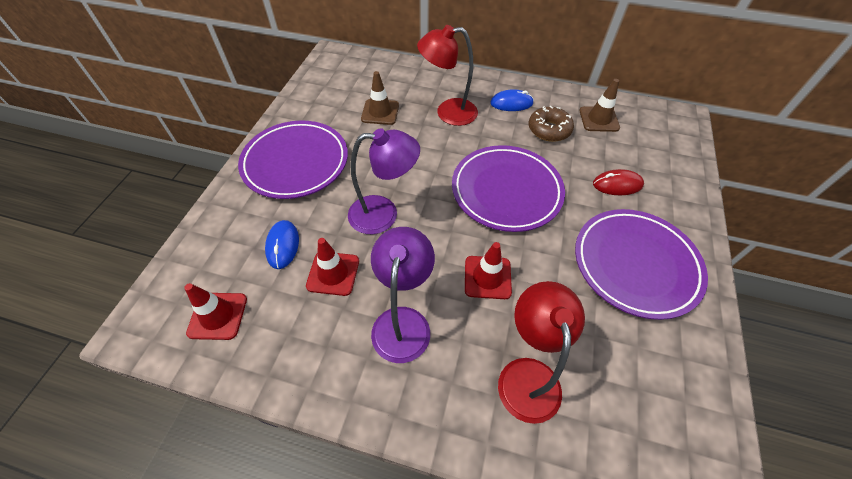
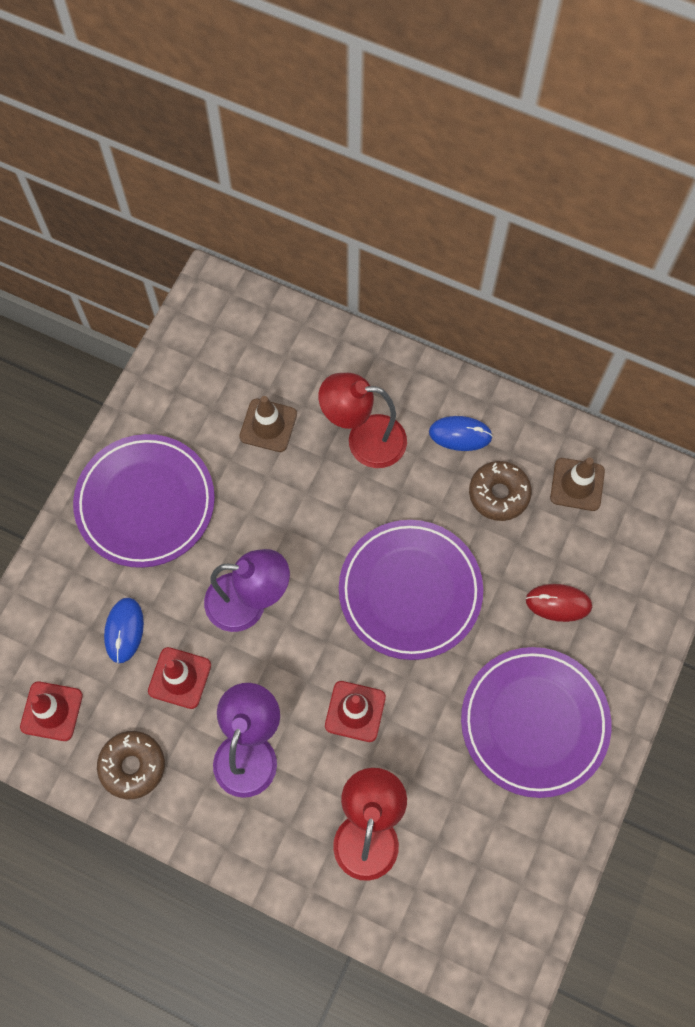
camera: 10 degrees right, 15 degrees up
none -> brown donut [97,731,165,799]

